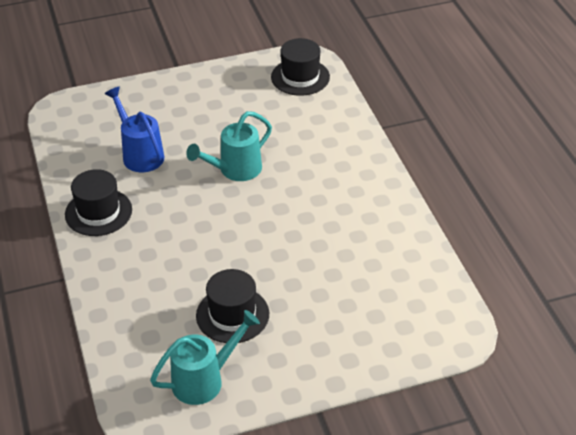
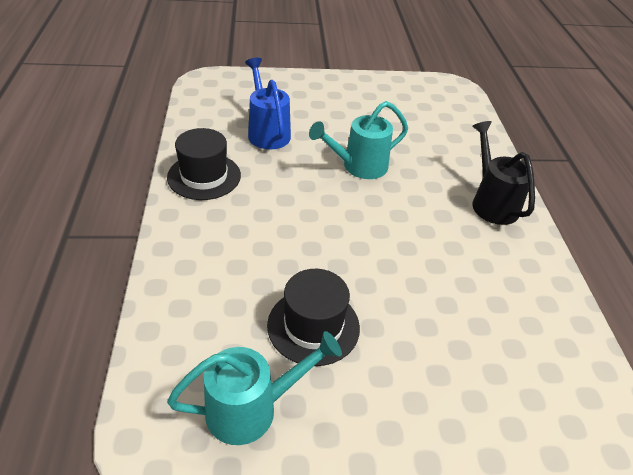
camera: 10 degrees right, 0 degrees up
black hat [271,38,330,96] -> none
none -> black watering can [472,121,535,225]

